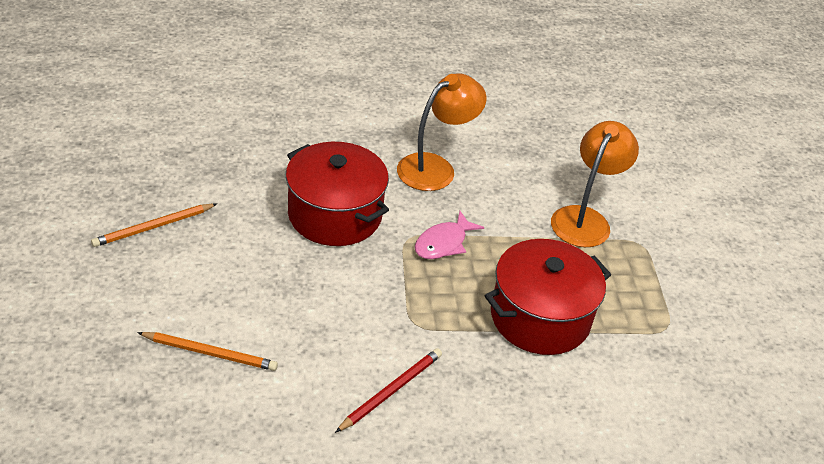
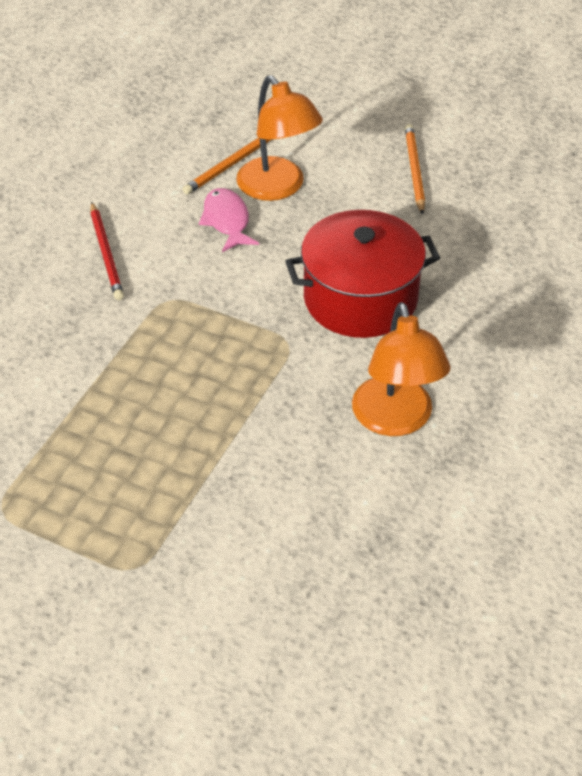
camera: 125 degrees right, 5 degrees up
pink fish [415,211,484,259] -> pink fish moved to [199,188,259,252]
red pot [485,239,611,355] -> none
orange lamp [551,121,639,247] -> orange lamp moved to [236,75,323,201]

